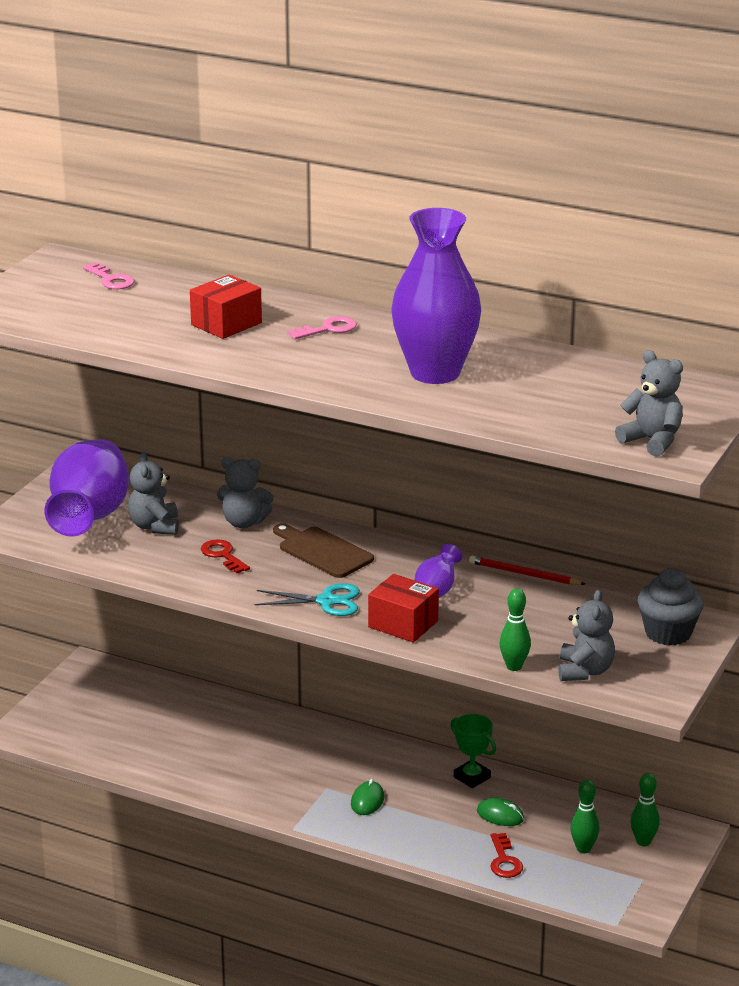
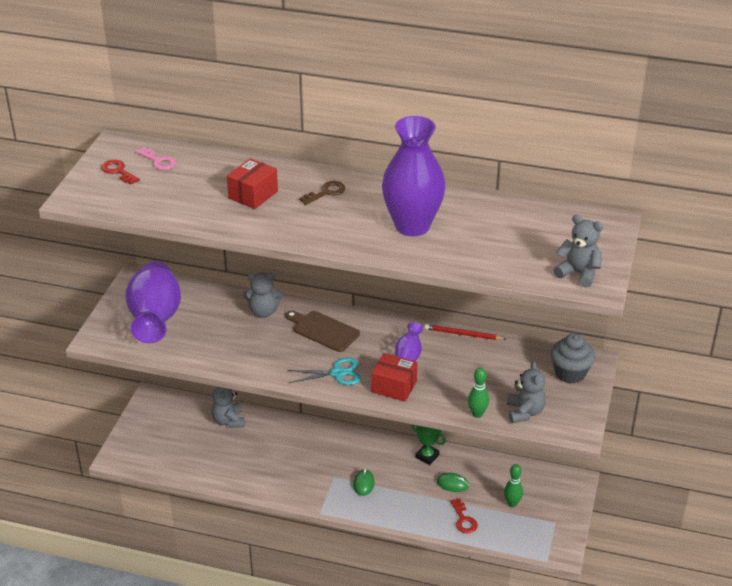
camera: 10 degrees left, 10 degrees up
grey teddy bear [128,452,179,535] -> grey teddy bear moved to [212,387,245,428]
red key [201,539,250,573] -> red key moved to [101,160,140,185]
pink key [288,316,357,339] -> brown key [299,181,345,205]
green bowling pin [631,773,660,846] -> none

